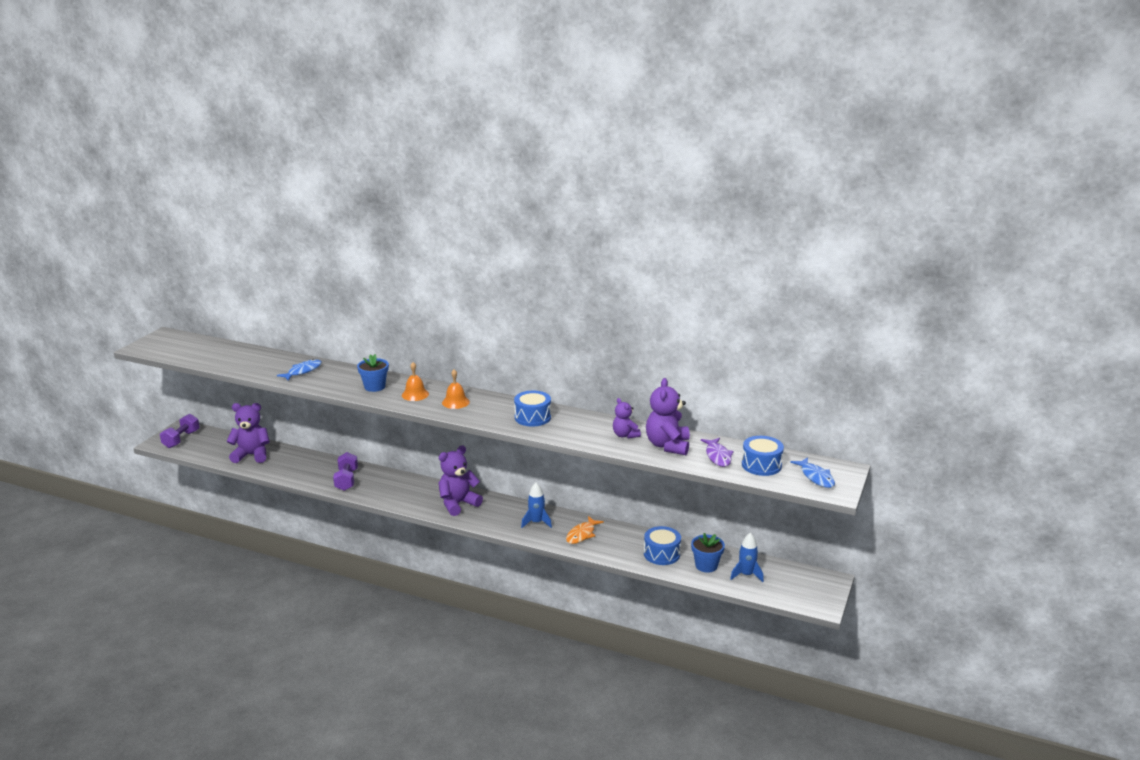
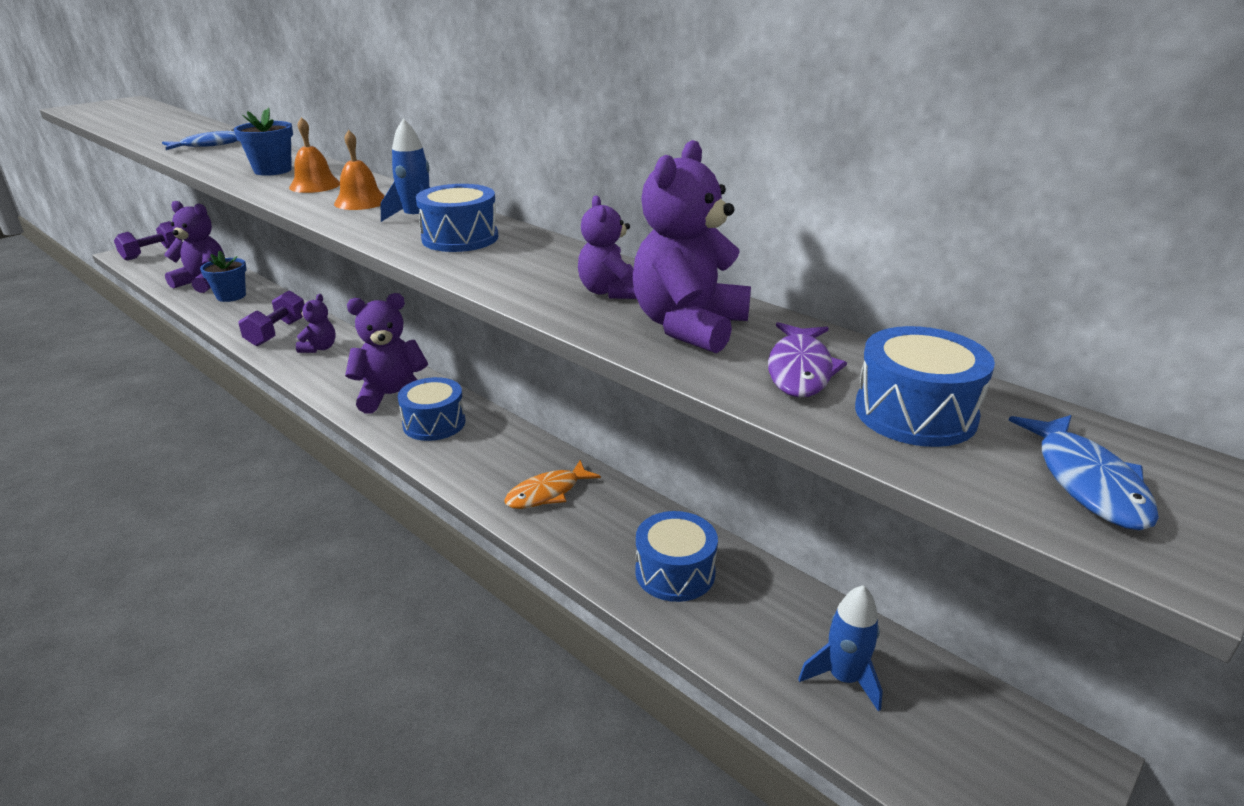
camera: 20 degrees right, 5 degrees up
blue rocket [521,483,552,528] -> blue rocket moved to [381,118,430,222]
blue flower pot [691,533,725,573] -> blue flower pot moved to [200,250,246,302]
none -> purple teddy bear [296,294,336,353]
none -> blue drum [398,377,465,441]

